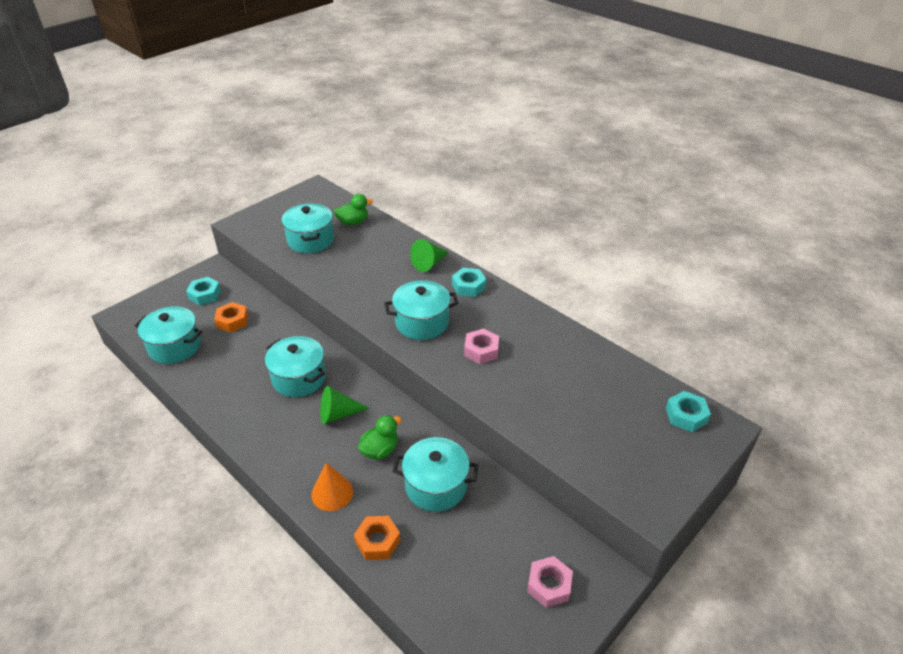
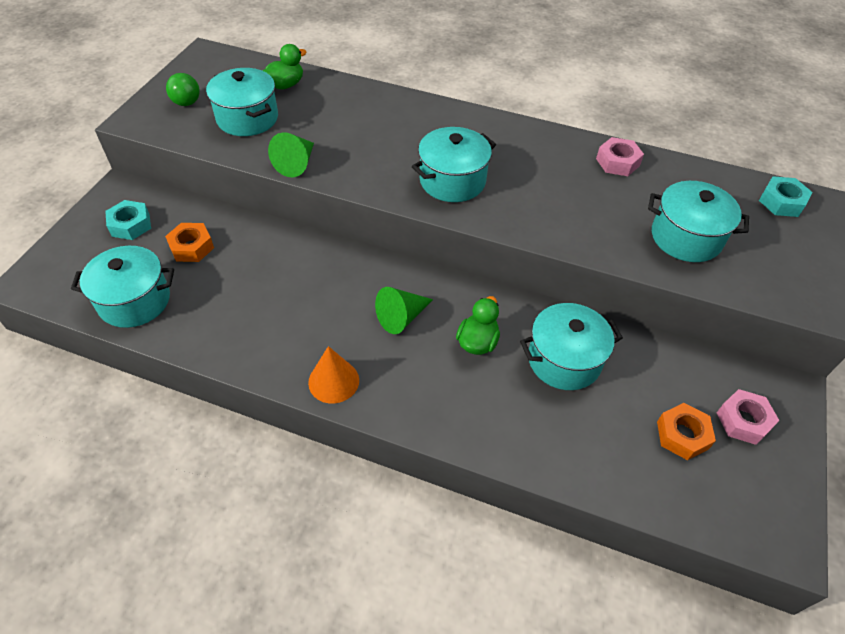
camera: 25 degrees left, 10 degrees up
turquoise pot [265,336,326,397] -> turquoise pot moved to [648,181,749,262]
orange cone [311,463,353,511] -> orange cone moved to [308,346,359,403]
orange nut [354,516,400,560] -> orange nut moved to [657,403,716,460]
green cone [410,239,449,272] -> green cone moved to [268,132,314,177]
turquoise nut [452,268,486,297] -> none
pink nut [464,328,499,364] -> pink nut moved to [596,137,644,176]
none -> green ball [166,73,200,106]

